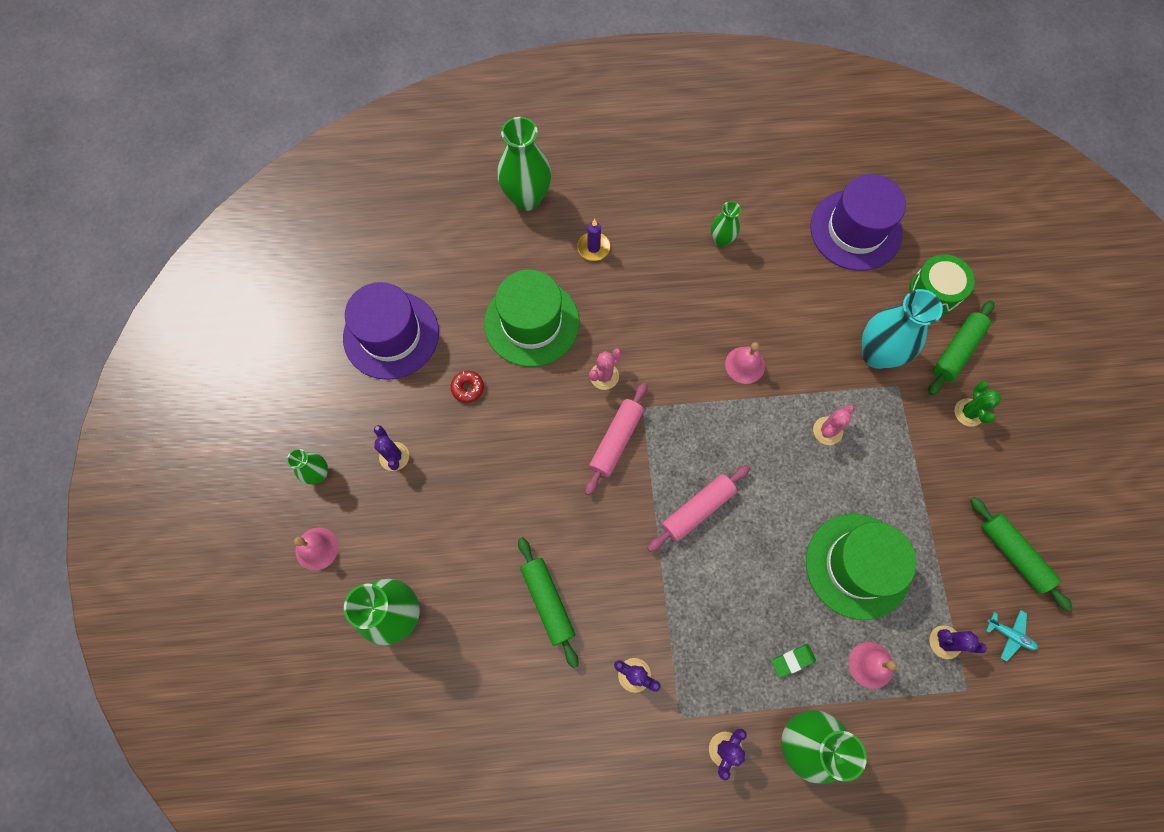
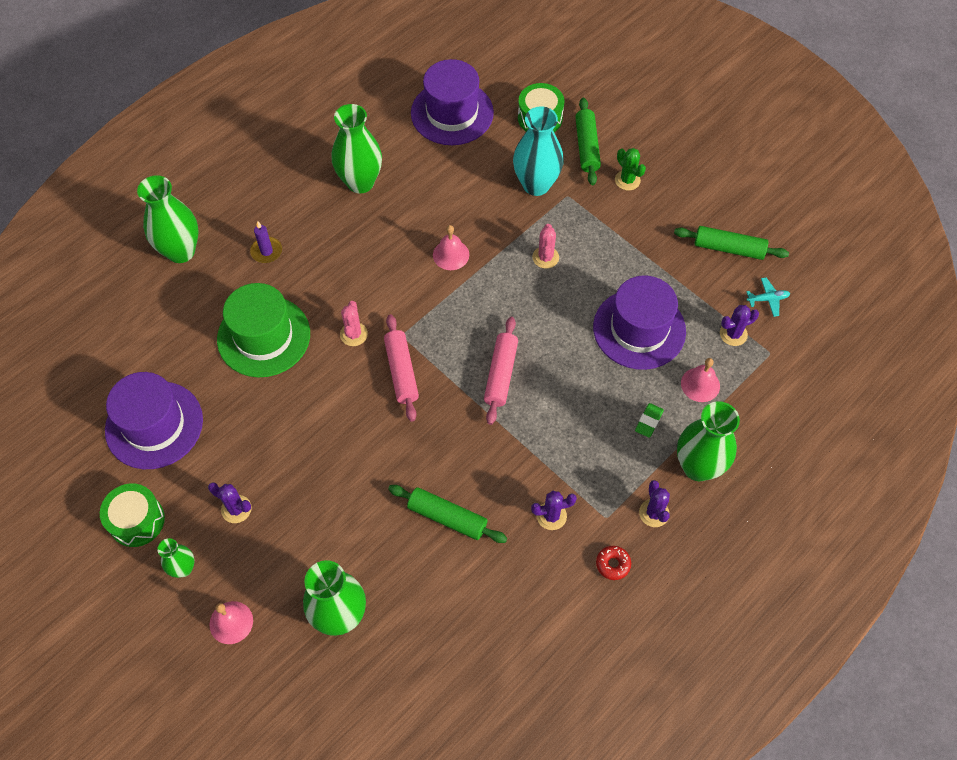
camera: 40 degrees left, 10 degrees down
red donut [451,371,484,403] -> red donut moved to [596,546,631,580]
green vase [711,201,741,247] -> green vase [332,104,382,193], size x1.87
green hat [806,514,916,620] -> purple hat [593,275,686,370]
none -> green drum [100,483,165,547]

